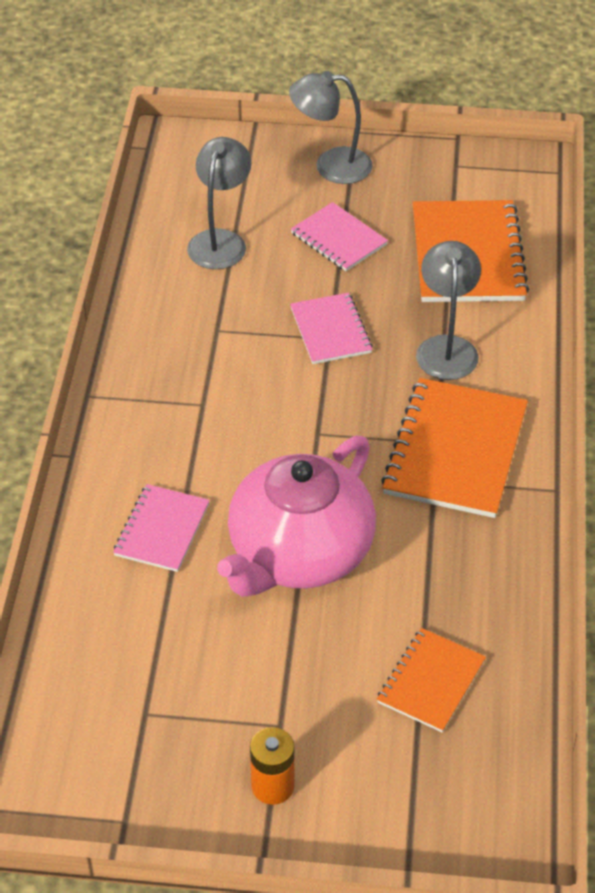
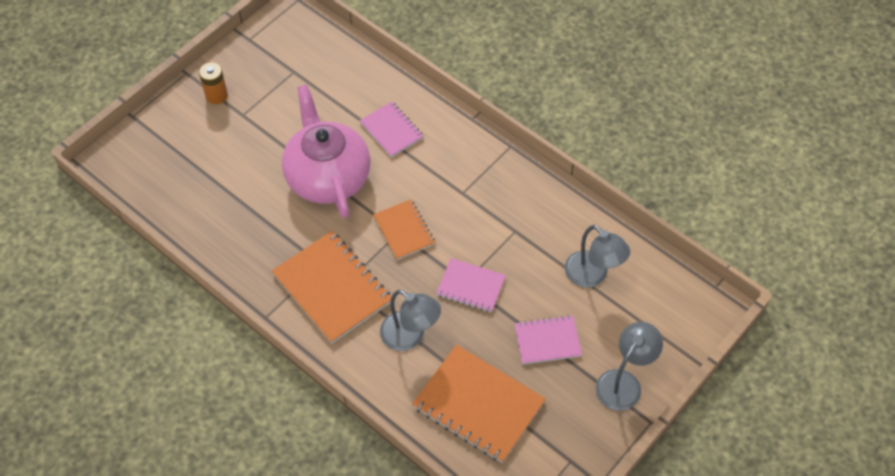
camera: 125 degrees right, 10 degrees up
orange notebook [377,628,486,733] -> orange notebook moved to [373,199,435,260]

